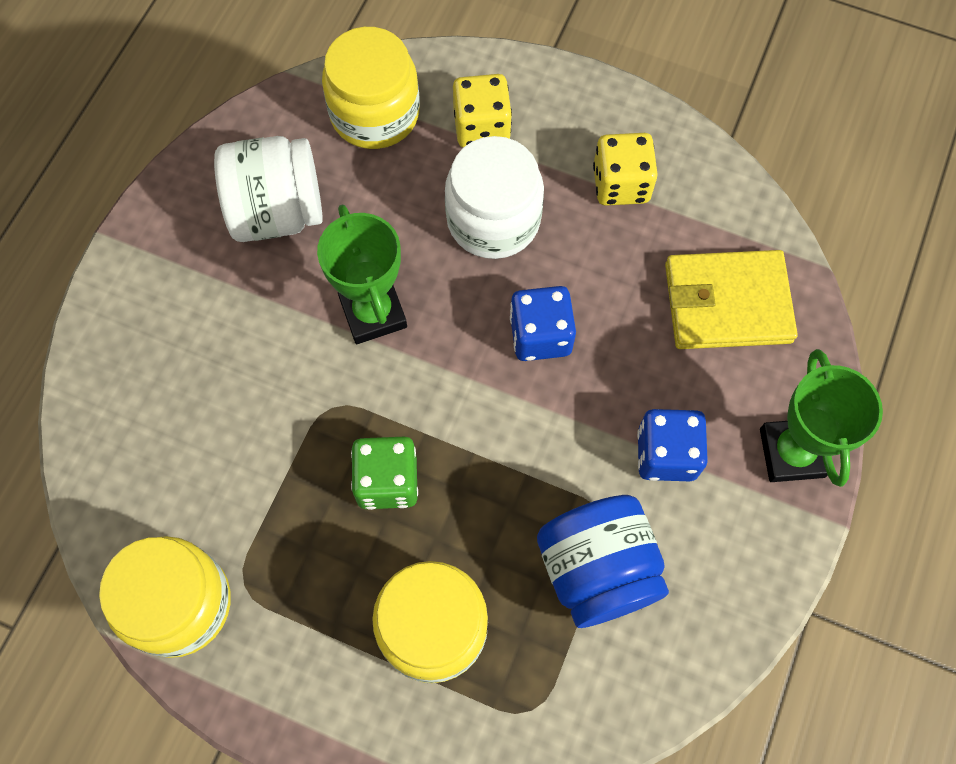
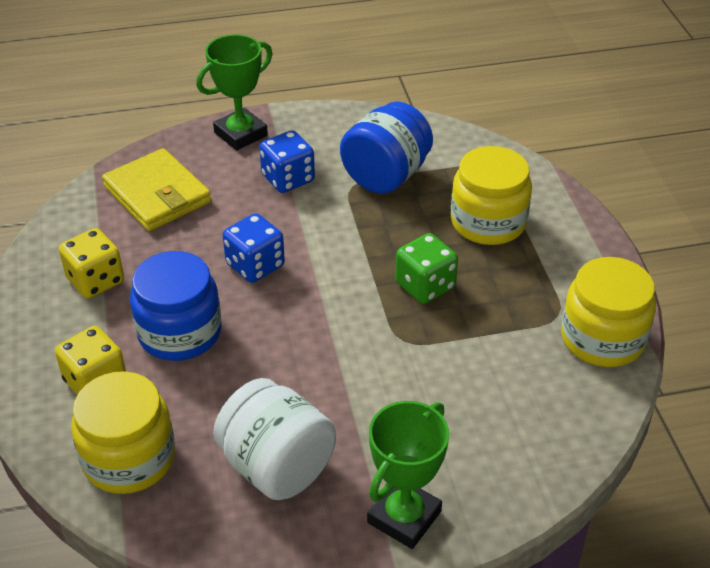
camera: 125 degrees left, 25 degrees down
green trophy [317,205,407,344] -> green trophy moved to [367,401,449,549]
white jar [445,136,544,259] -> blue jar [130,251,221,361]

